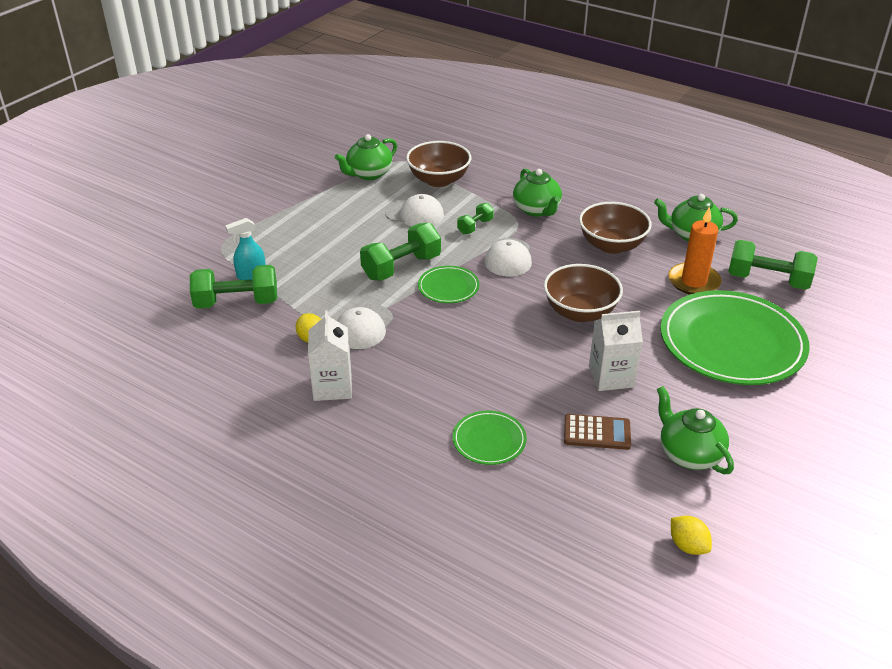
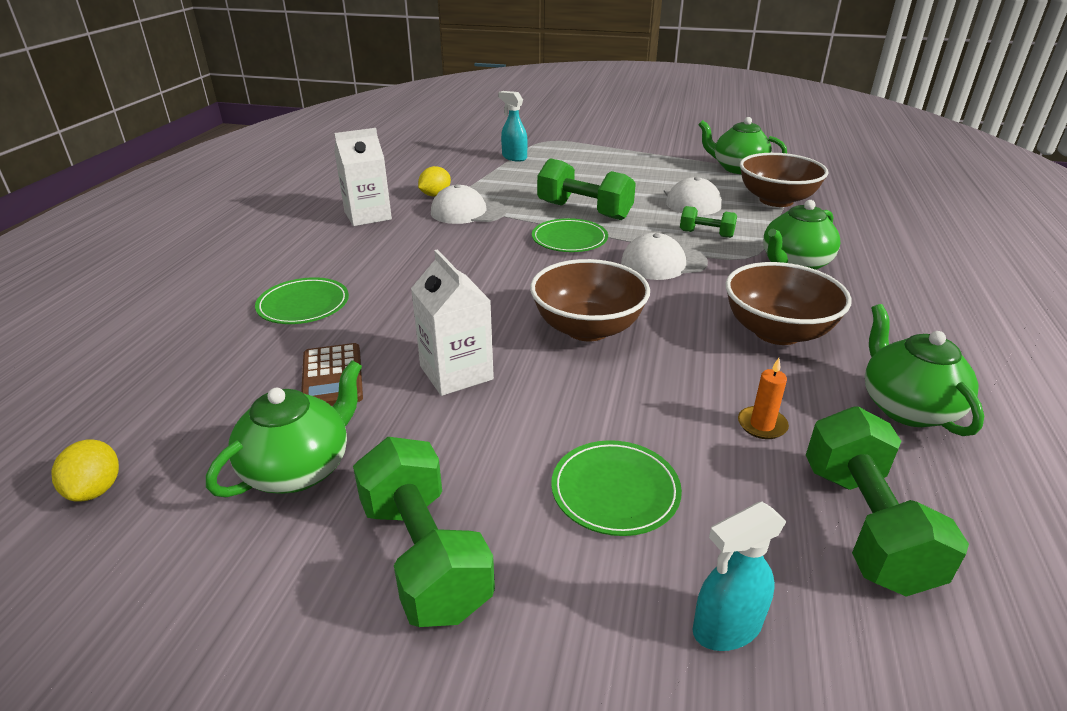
camera: 70 degrees right, 5 degrees down
green dumbbell [190,265,277,308] -> green dumbbell moved to [353,437,495,627]
green plate [660,290,810,385] -> green plate [551,440,682,536], size x0.46
orange candle [668,206,722,295] -> orange candle [738,358,789,439], size x0.50
yellow lemon [671,516,712,555] -> yellow lemon turned 45 degrees counterclockwise [51,439,119,502]
none -> turquoise spray bottle [693,502,787,651]

